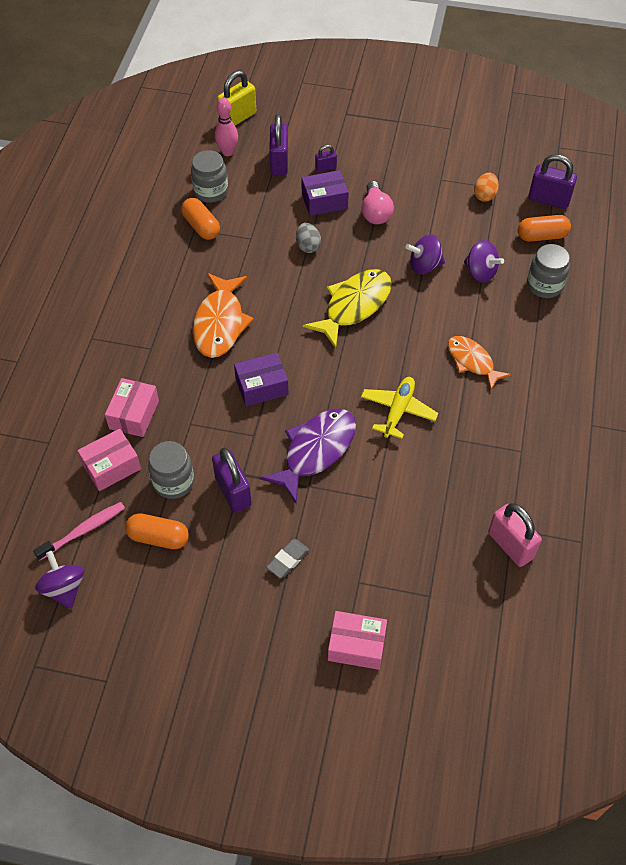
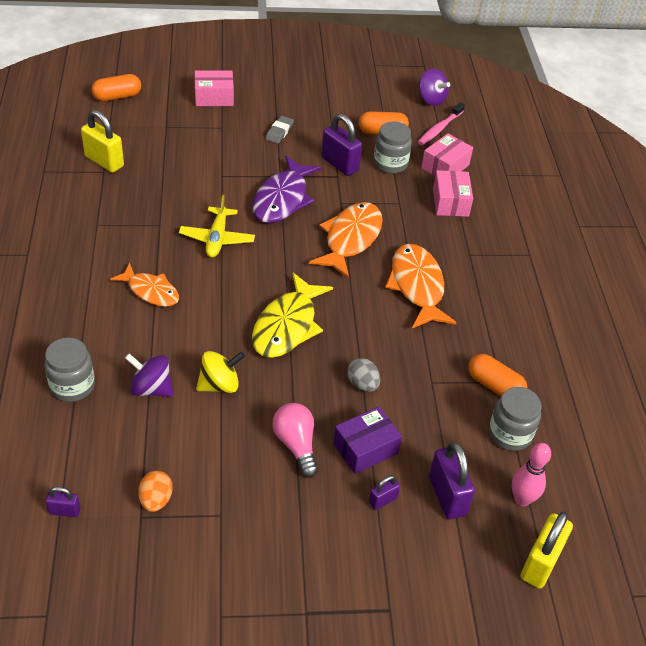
camera: 160 degrees right, 10 degrees down
purple box [234,353,289,407] -> orange fish [309,202,383,278]
purple spinning top [405,234,445,274] -> yellow spinning top [196,351,245,393]
pink padlock [488,503,542,567] -> yellow padlock [81,110,124,173]
orange capsule [518,215,571,242] -> orange capsule moved to [91,74,141,101]
purple padlock [528,154,577,209] -> purple padlock [46,487,81,517], size x0.52

